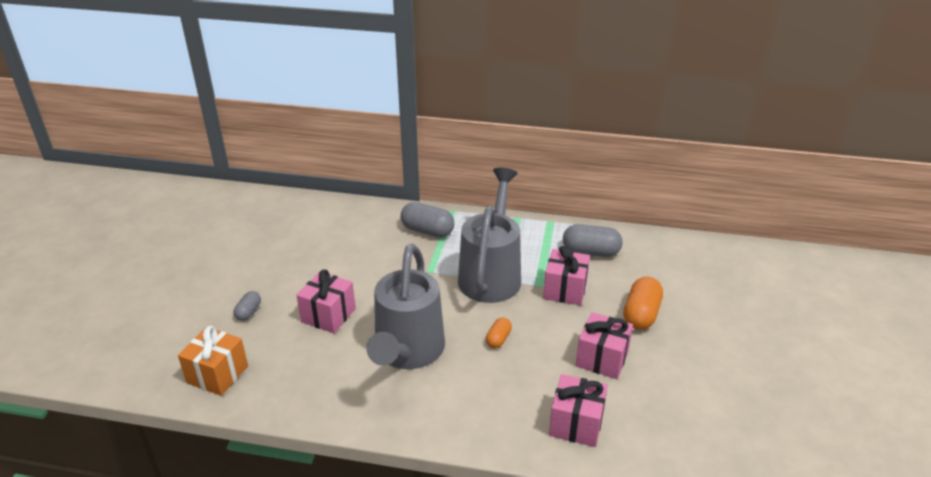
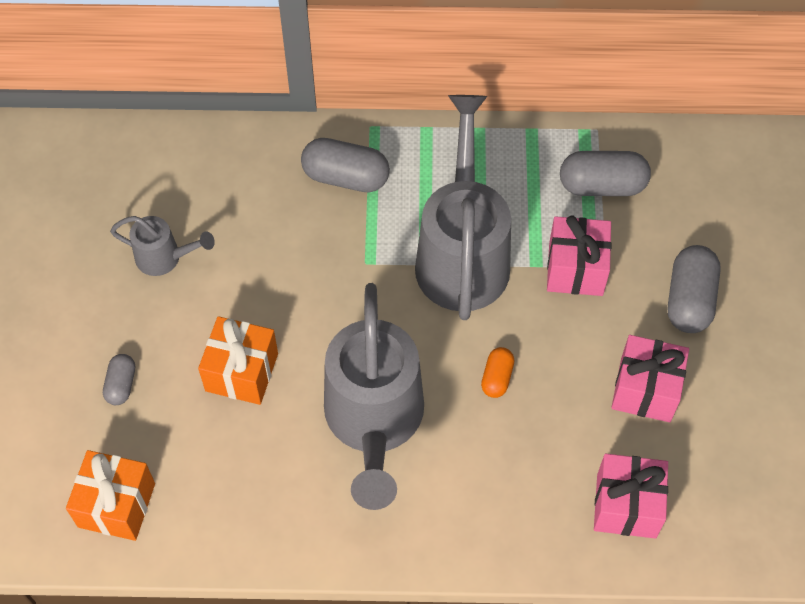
camera: 10 degrees left, 25 degrees up
pink gift [296,270,356,333] -> orange gift [198,316,278,405]
orange capsule [623,277,663,330] -> grey capsule [668,245,721,333]
none -> grey watering can [110,216,215,276]

